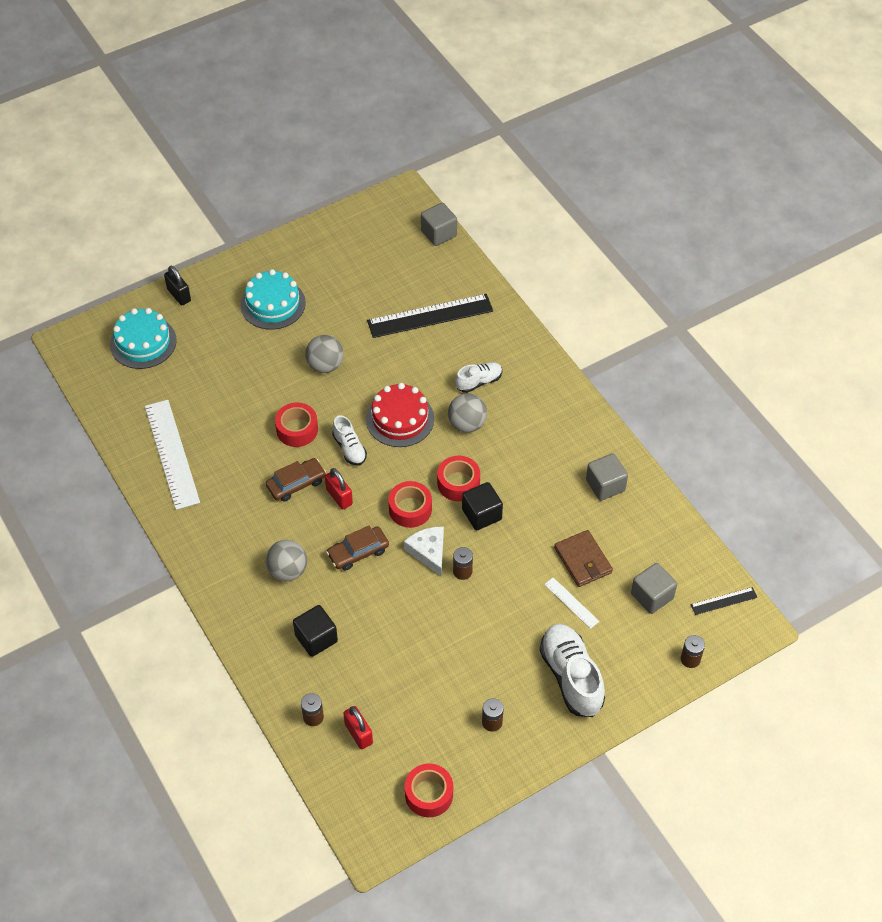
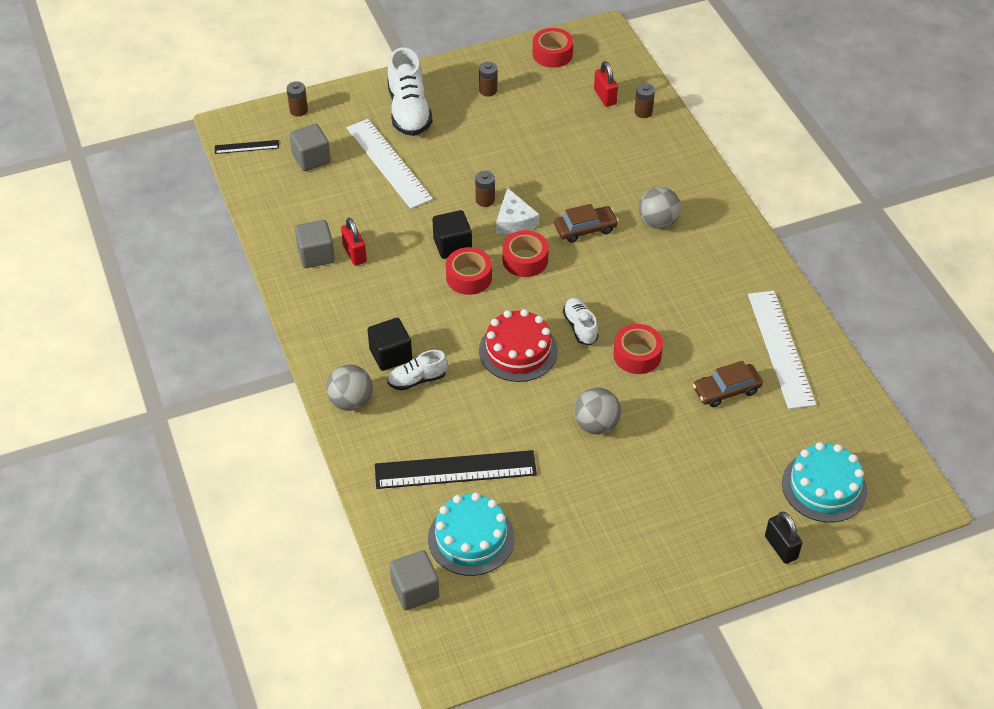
camera: 170 degrees left, 5 degrees down
turquoise cake [241,269,306,330] -> turquoise cake moved to [428,493,515,576]
brown car [266,458,326,502] -> brown car moved to [693,361,763,407]
black cube [293,605,338,657] -> black cube moved to [368,318,412,371]
red padlock [325,468,353,510] -> red padlock moved to [341,218,367,266]
grey ball [448,393,487,432] -> grey ball moved to [326,365,373,411]
white ruler [544,577,599,629] -> white ruler [347,119,433,209], size x2.10
brown wallet [554,530,613,587] -> none

